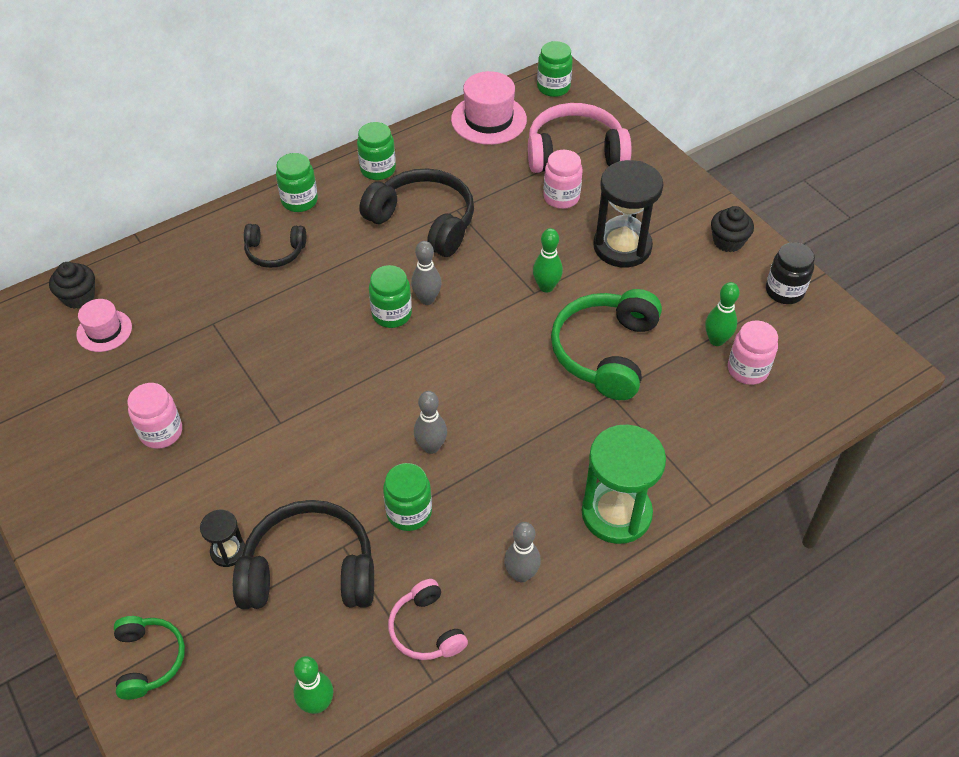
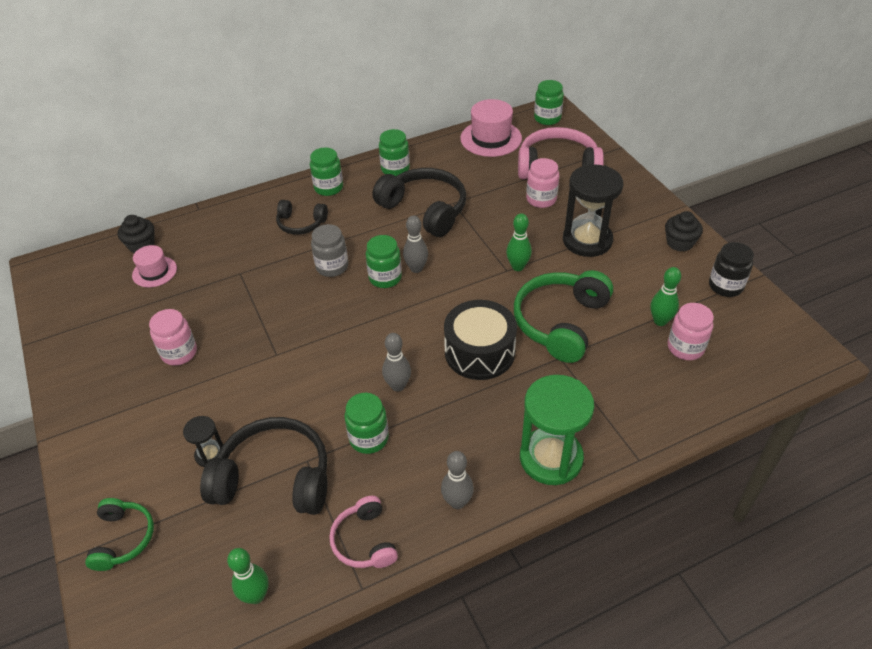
camera: 10 degrees right, 5 degrees down
none -> grey jar [311,224,348,277]
none -> black drum [444,300,517,380]

